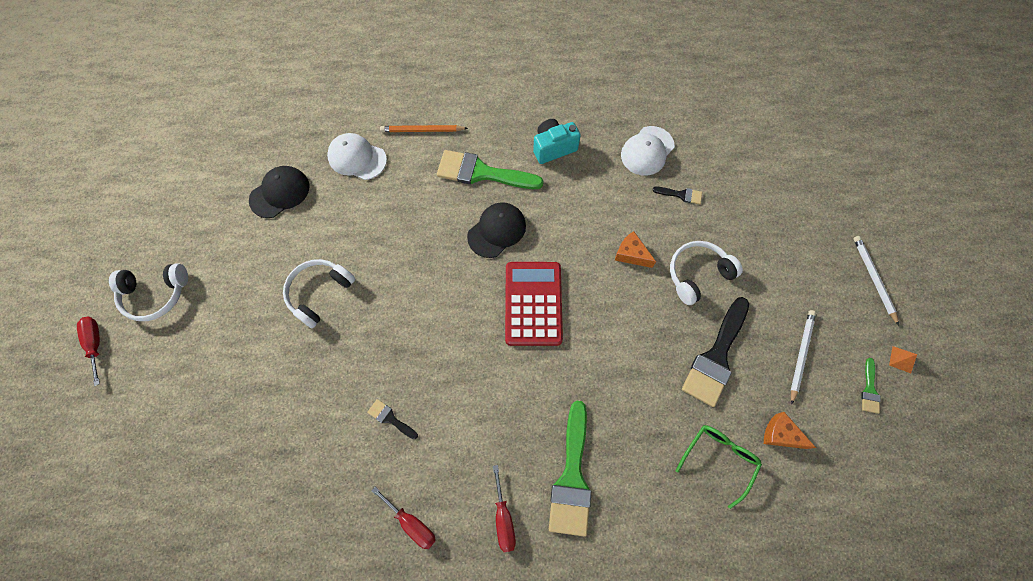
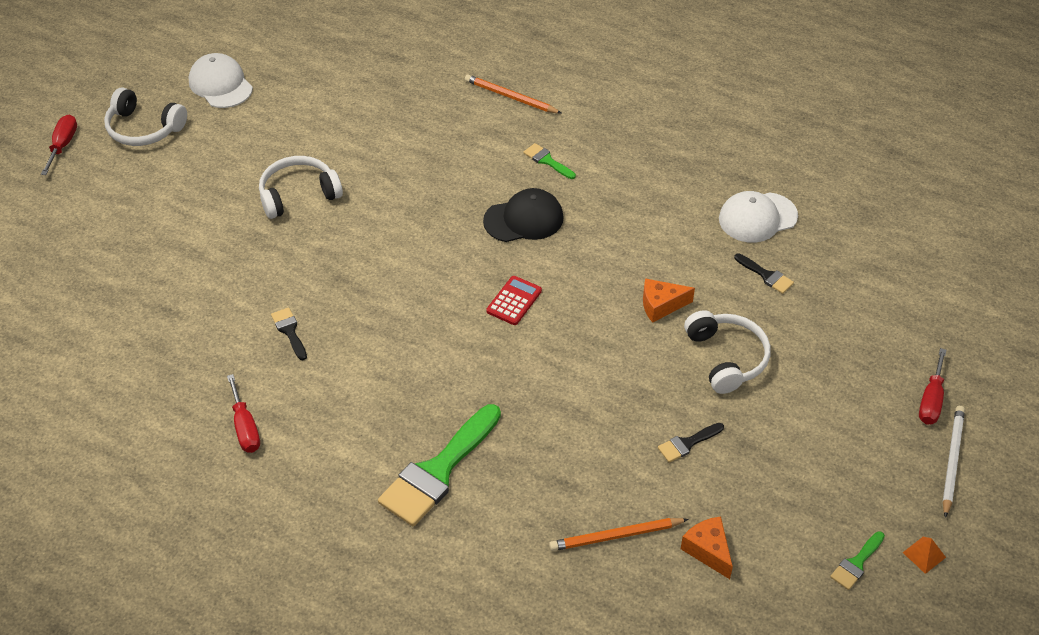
camera: 30 degrees right, 20 degrees down
black cap [249,166,310,218] -> none
white cap [327,133,387,180] -> white cap moved to [189,53,253,108]
green brush [437,150,544,189] -> green brush [524,143,576,179], size x0.46
red screwdriver [493,465,516,552] -> red screwdriver moved to [919,348,946,425]
red calculator [505,262,563,346] -> red calculator [487,276,542,325], size x0.49
turquoise camera [533,119,581,164] -> none
orange cheese [615,231,656,268] -> orange cheese turned 75 degrees counterclockwise [643,278,695,323]
white headphones [670,241,743,305] -> white headphones turned 75 degrees clockwise [684,310,770,394]
green glasses [675,425,762,509] -> orange pencil [549,518,689,551]
black brush [682,297,749,407] -> black brush [658,423,724,463], size x0.46
white pencil [791,310,816,405] -> none

